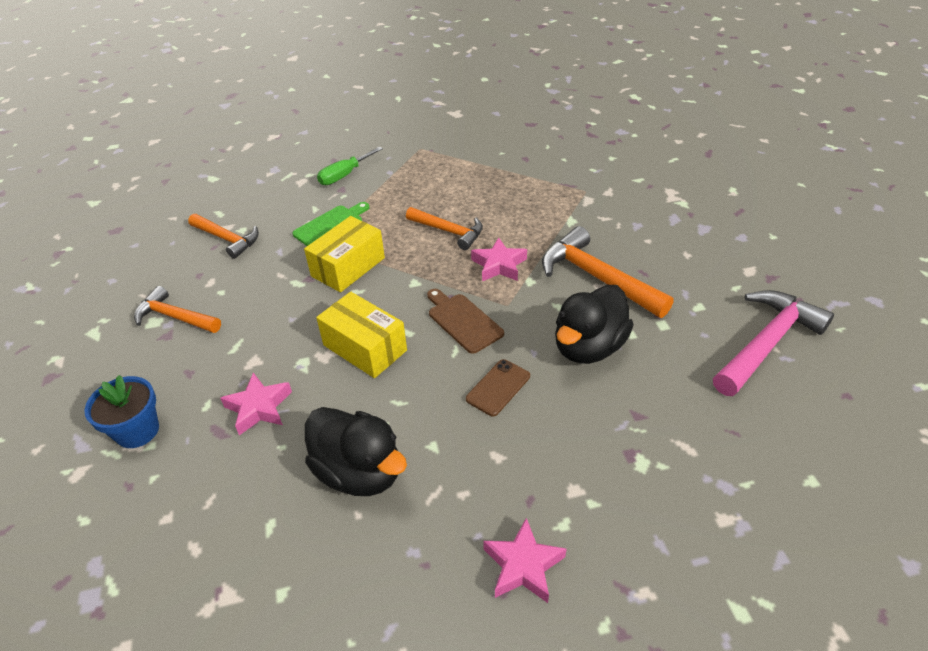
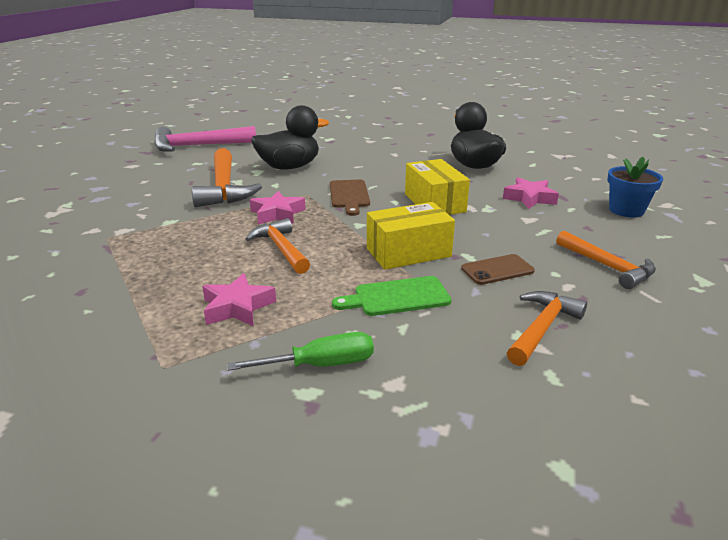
camera: 150 degrees left, 15 degrees down
orange hammer [188,214,259,259] -> orange hammer turned 60 degrees clockwise [507,291,587,366]
brown phone [466,359,530,416] -> brown phone moved to [461,254,535,285]
pink star [483,518,566,603] -> pink star moved to [202,273,276,326]

